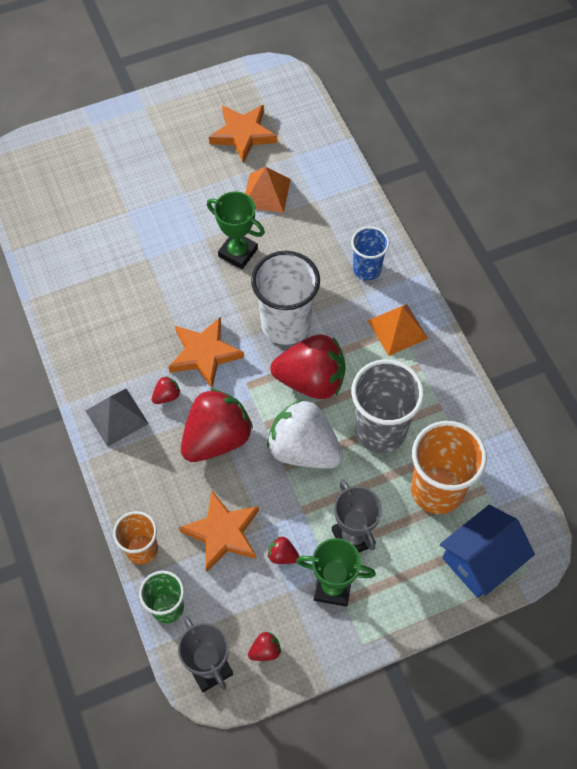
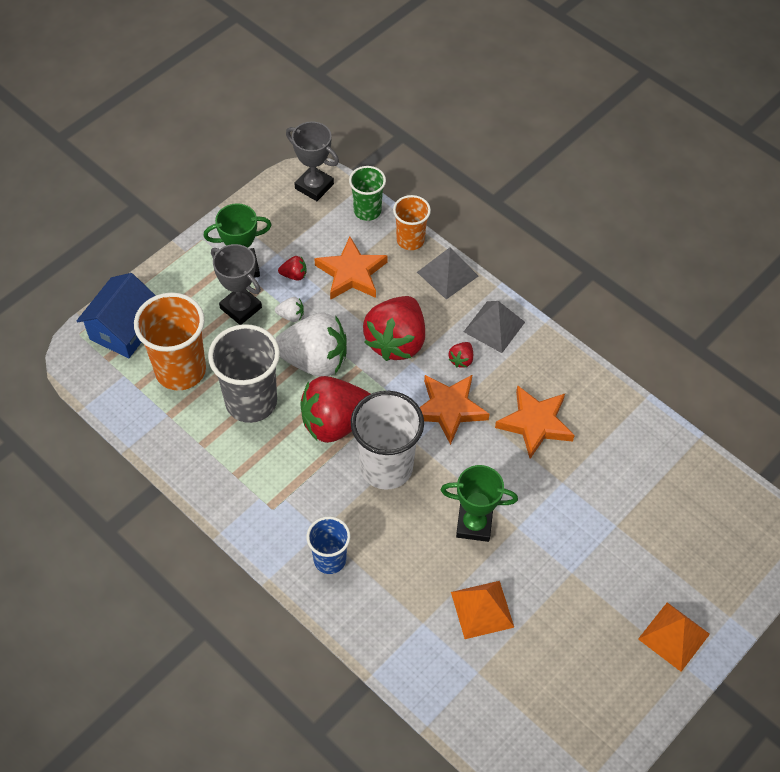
camera: 155 degrees right, 5 degrees down
orange star [209,105,277,163] -> orange star moved to [495,385,575,459]
red strawberry [248,632,281,661] -> none
orange pyramid [368,304,428,356] -> orange pyramid moved to [638,602,710,672]
none -> white strawberry [275,297,304,322]
none -> grey pyramid [417,247,478,300]

